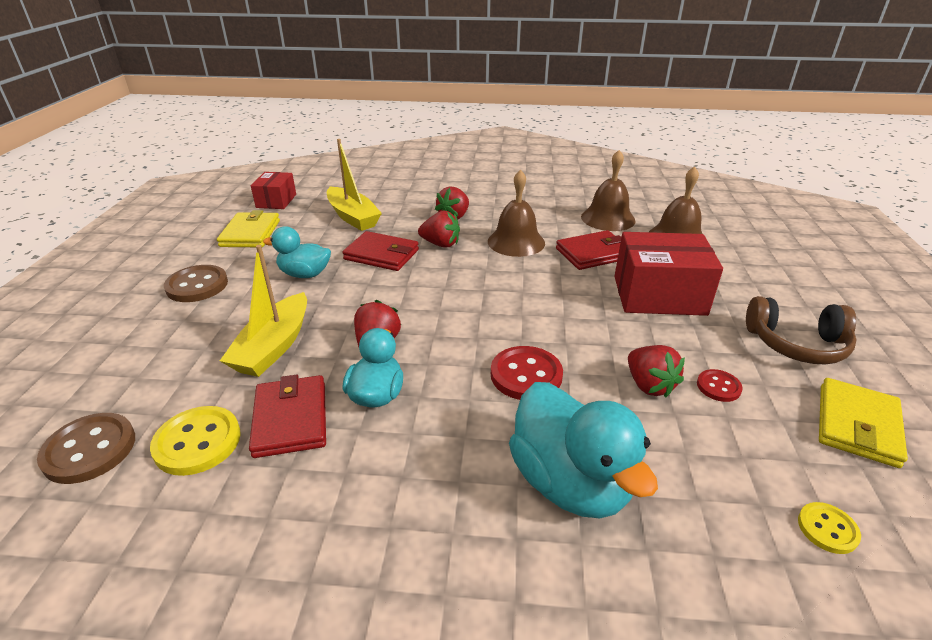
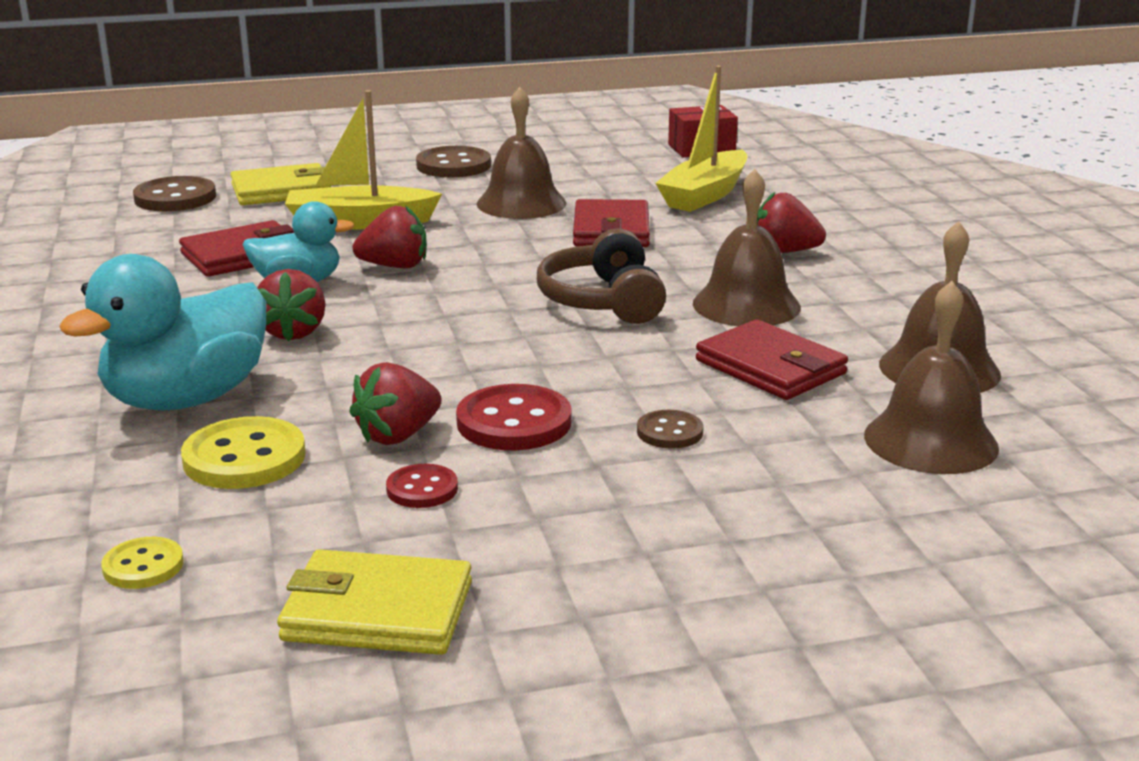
camera: 70 degrees right, 10 degrees down
yellow button [150,406,241,476] -> yellow button moved to [181,416,306,489]
yellow wallet [217,210,280,247] -> yellow wallet moved to [230,163,331,205]
turquoise duck [263,227,331,278] -> brown bell [477,87,566,219]
red strawberry [418,211,460,248] -> red strawberry moved to [257,269,326,341]
red button [491,346,563,400] -> red button moved to [456,384,572,450]
red box [614,232,723,316] -> brown button [637,410,704,449]
brown headphones [746,296,857,365] -> brown headphones moved to [537,228,666,324]

